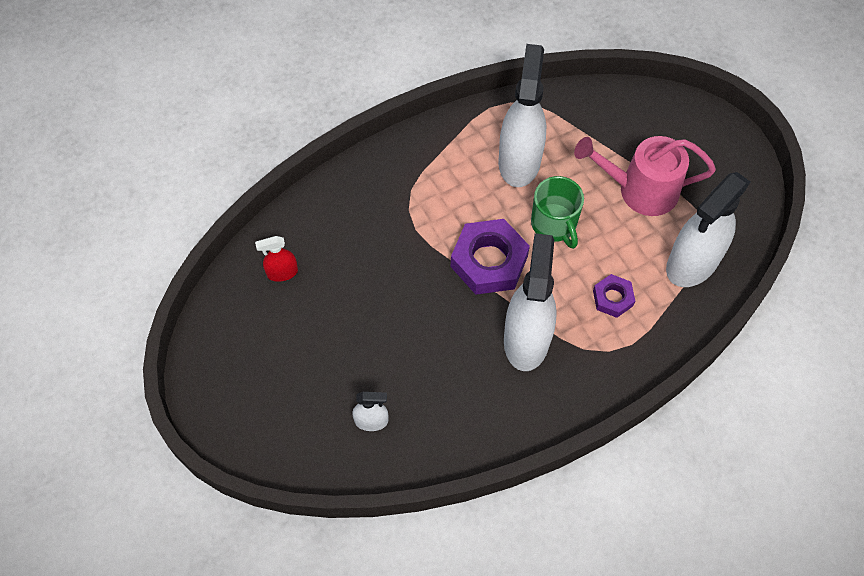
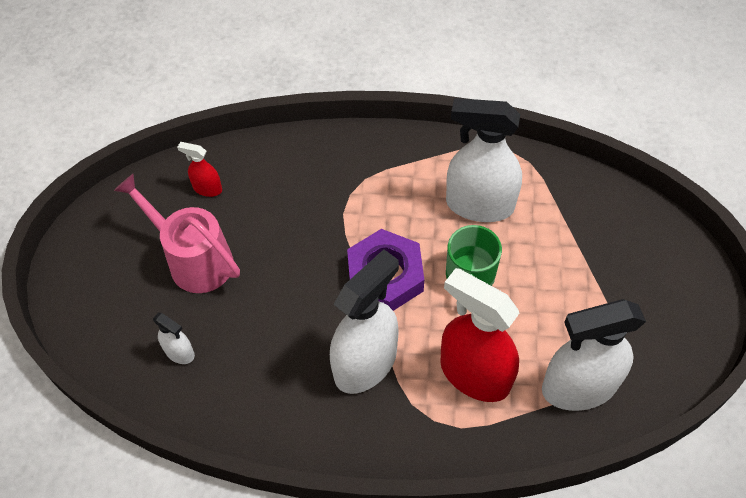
camera: 35 degrees right, 5 degrees down
white spray bottle [498,44,546,187] -> white spray bottle turned 120 degrees counterclockwise [446,98,522,222]
pink watering can [574,136,716,216] -> pink watering can moved to [114,174,240,293]
purple nut [593,274,635,318] -> red spray bottle [440,268,519,402]

